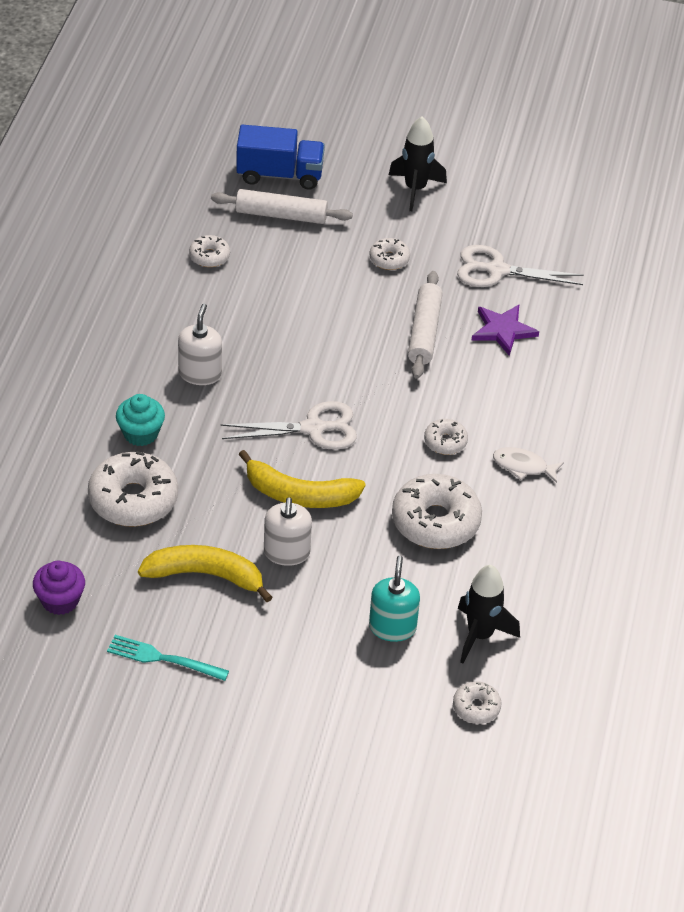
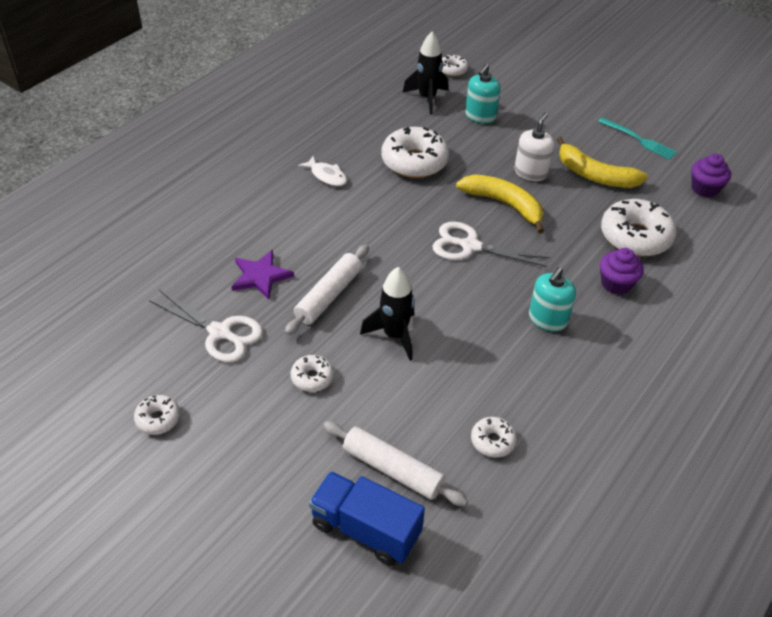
camera: 155 degrees left, 0 degrees up
turquoise cupcake [116,394,165,446] -> purple cupcake [600,248,644,295]
white soap dispenser [178,304,222,385] -> turquoise soap dispenser [529,267,576,332]
black rocket [389,116,447,211] -> black rocket moved to [360,267,415,361]
white donut [424,419,468,455] -> white donut moved to [134,395,180,435]

